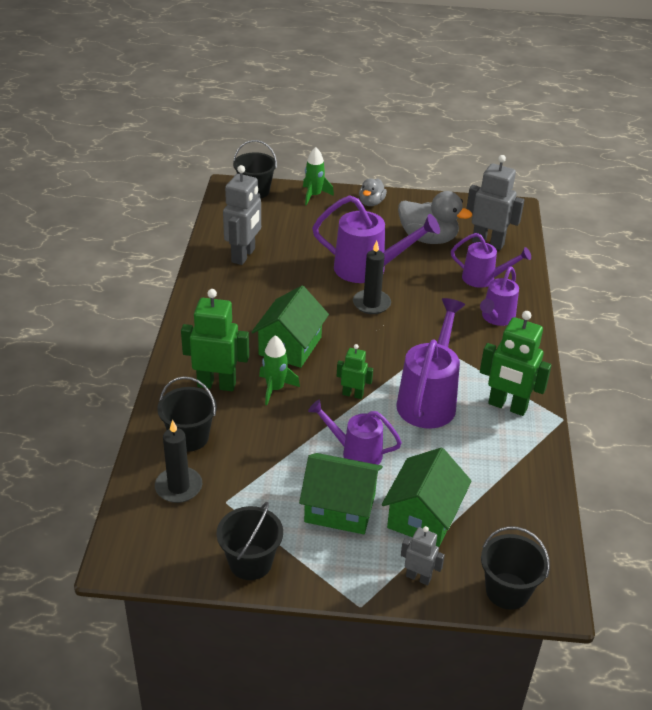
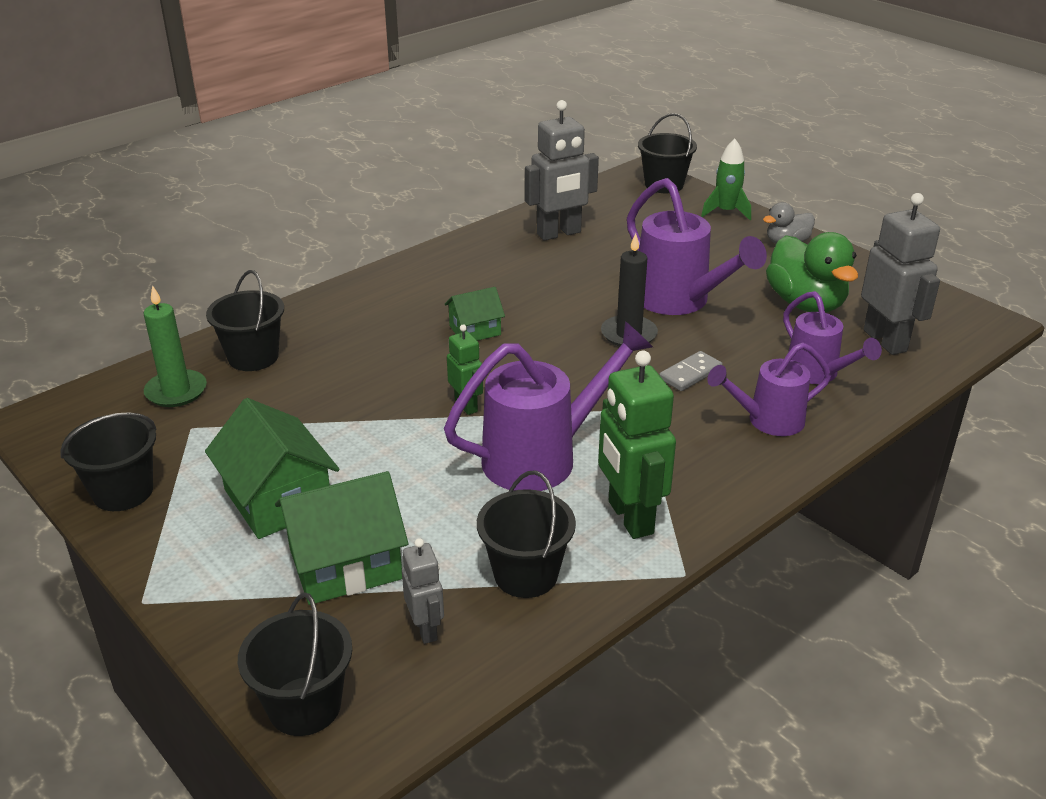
camera: 45 degrees right, 5 degrees down
black candle [155,420,202,503] -> green candle [144,285,207,407]
green robot [181,289,249,391] -> none
green house [252,286,329,368] -> green house [445,287,505,341], size x0.57
green rocket [259,335,300,405] -> none
purple watering can [308,400,402,465] -> none
grey duck [398,191,472,244] -> green duck [766,232,858,312]
grey robot [401,526,445,586] -> grey robot moved to [402,538,444,644]
none -> black bucket [477,470,576,598]
none -> grey domino [659,351,723,391]

